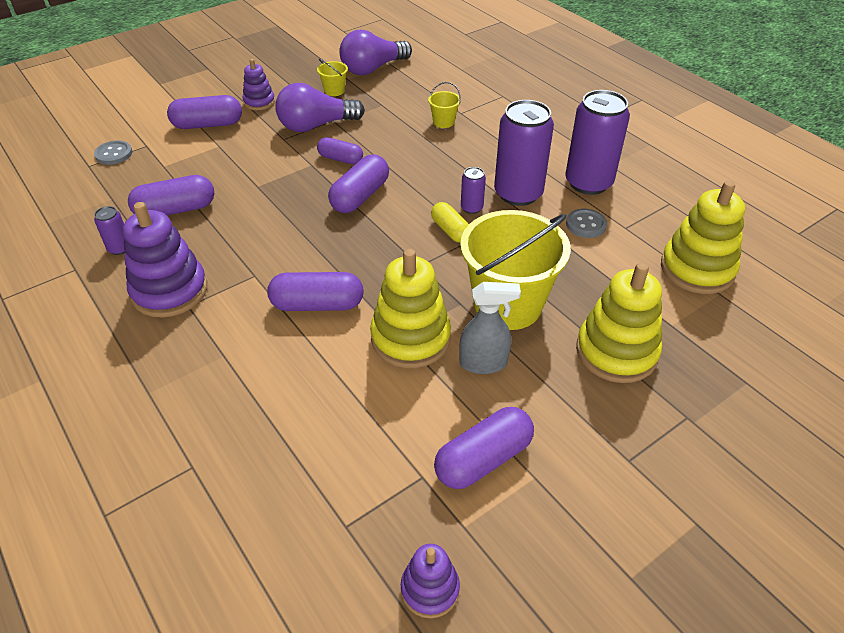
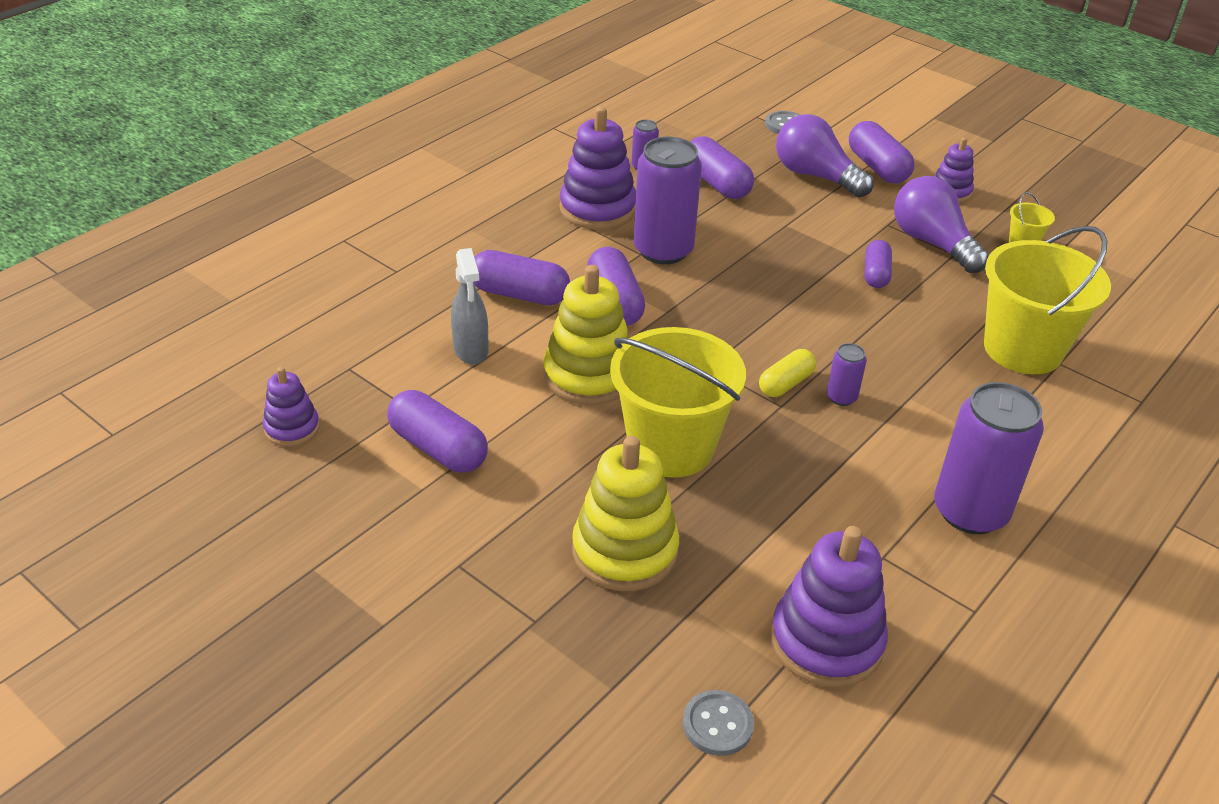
camera: 75 degrees right, 5 degrees down
purple capsule [328,154,389,213] -> purple capsule moved to [474,250,570,305]
purple light bulb [339,30,412,75] -> purple light bulb moved to [776,114,873,197]
yellow bucket [428,82,461,128] -> yellow bucket [984,226,1111,374], size x2.42
grey spray bottle [459,282,521,374] -> grey spray bottle moved to [451,248,489,365]
purple can [494,100,554,206] -> purple can moved to [634,137,702,264]
grey button [566,209,607,238] -> grey button moved to [683,690,754,756]
yellow stacking toy [661,180,745,294] -> purple stacking toy [771,526,888,688]

